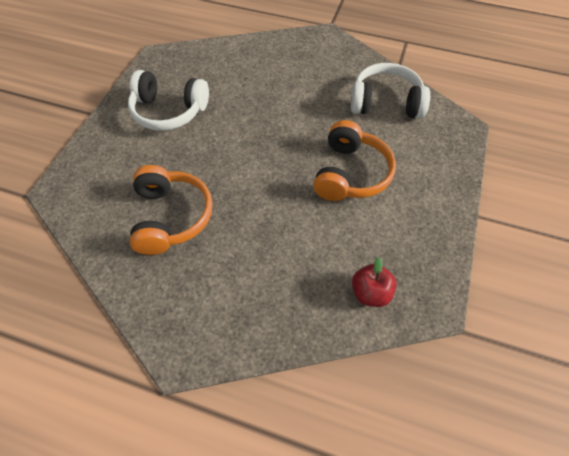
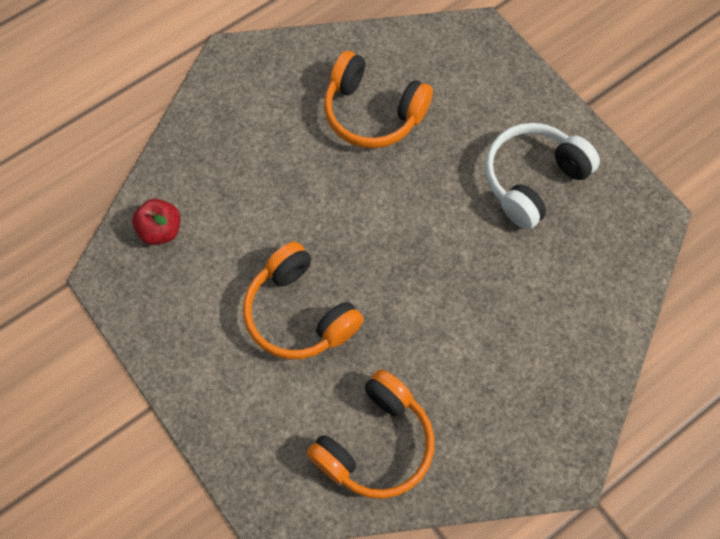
camera: 125 degrees right, 10 degrees up
white headphones [351,63,430,119] -> orange headphones [307,369,434,499]

